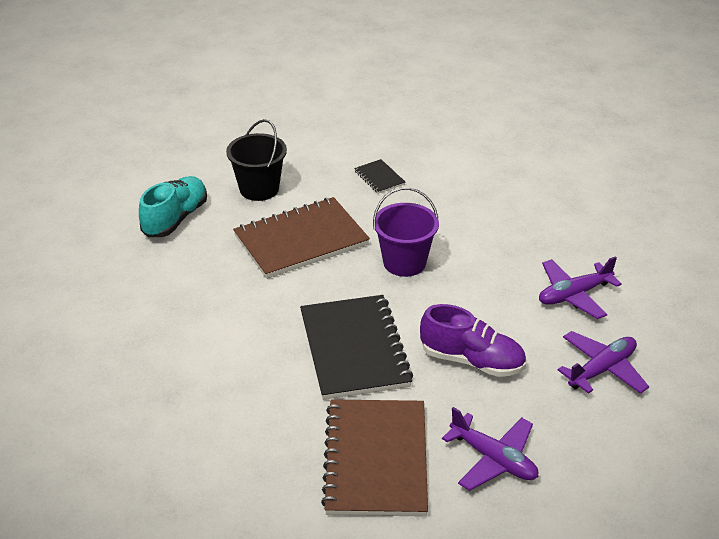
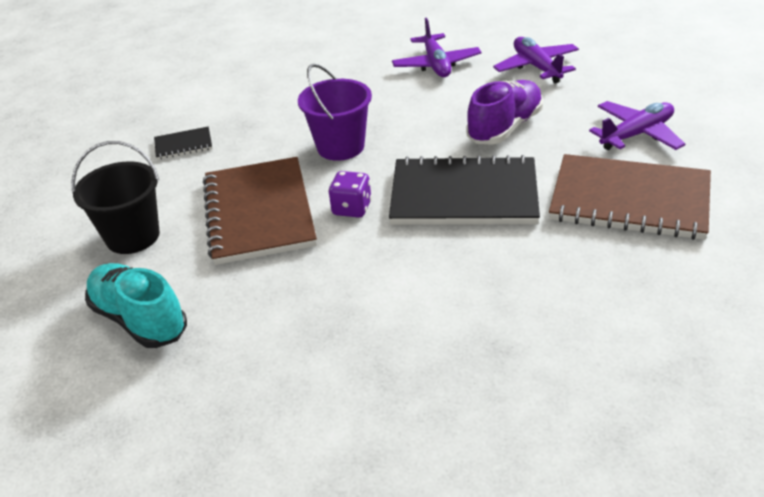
camera: 70 degrees left, 0 degrees up
none -> purple dice [328,171,372,218]

